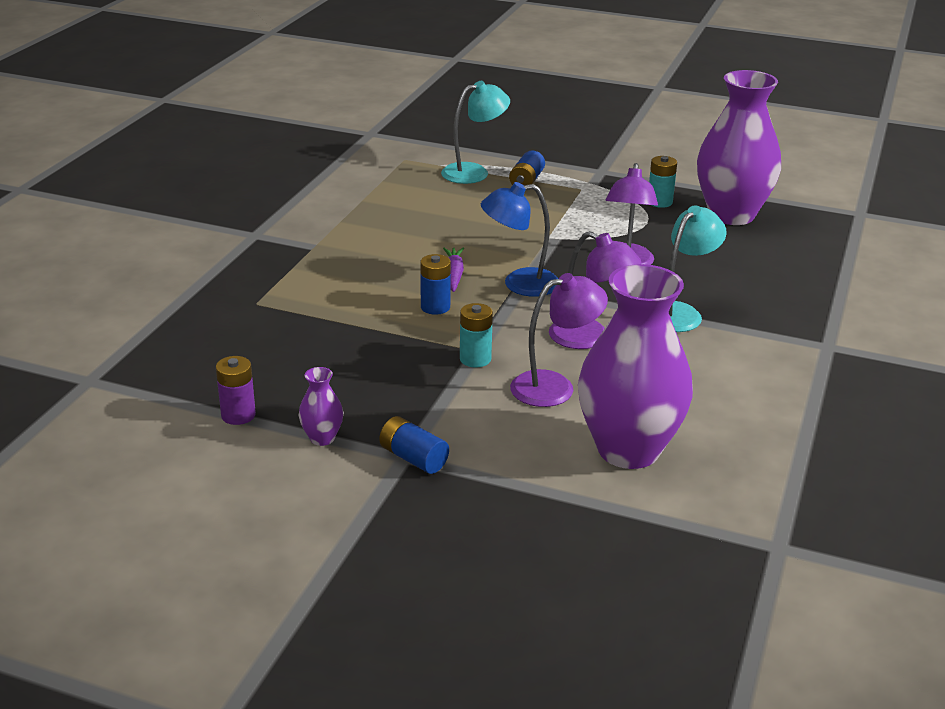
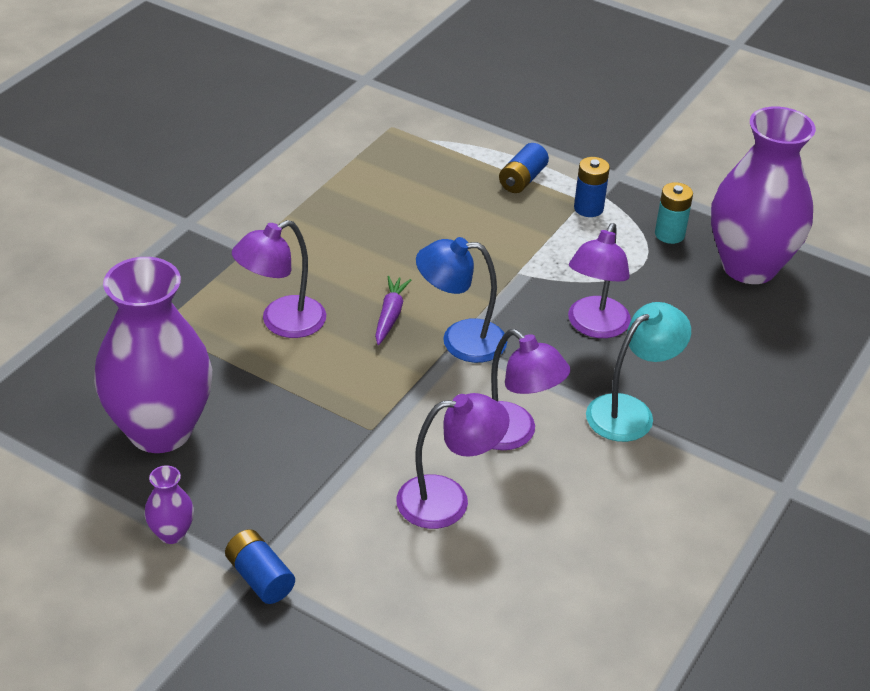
camera: 10 degrees right, 10 degrees up
purple battery [216,356,256,425] -> none
blue battery [420,254,451,315] -> blue battery moved to [574,157,610,217]
turquoise lamp [441,81,510,184] -> none
turquoise battery [460,303,493,368] -> none
purple vase [578,264,693,469] -> purple vase moved to [94,257,212,453]
none -> purple lamp [232,220,326,338]

